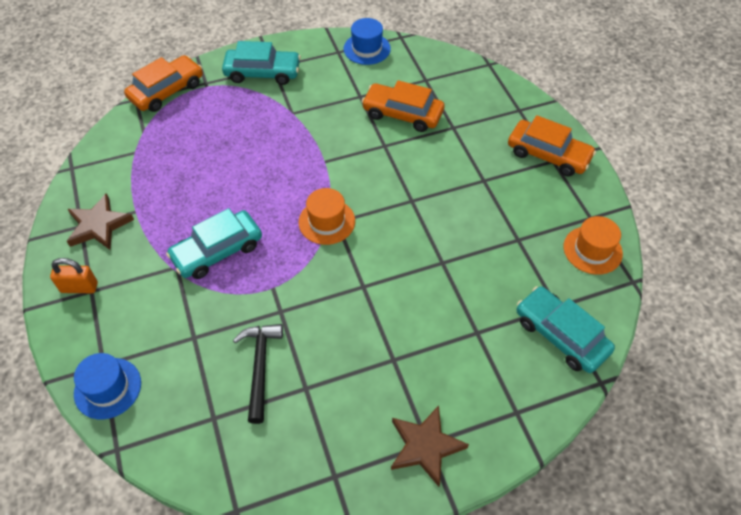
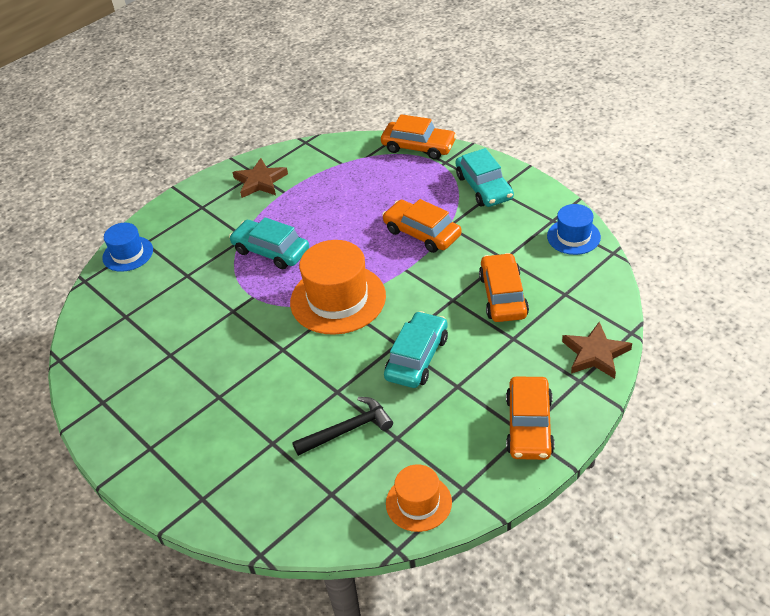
camera: 70 degrees right, 10 degrees down
orange padlock [50,258,98,293] -> none
black hammer [233,324,283,424] -> black hammer moved to [292,397,393,456]
orange hat [299,188,355,245] -> orange hat [290,240,386,335], size x1.76
brown star [391,405,469,487] -> brown star moved to [562,322,632,379]
turquoise car [516,286,615,373] -> turquoise car moved to [384,311,448,388]
none -> orange car [382,199,462,253]

